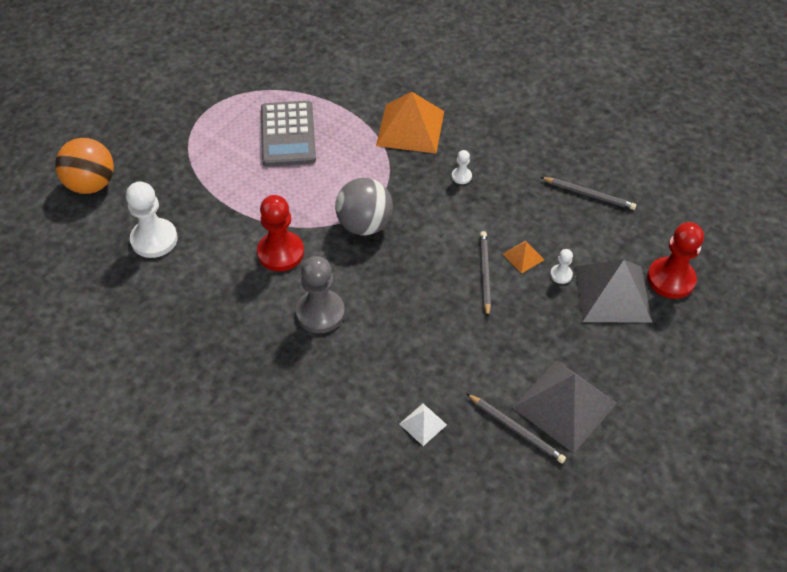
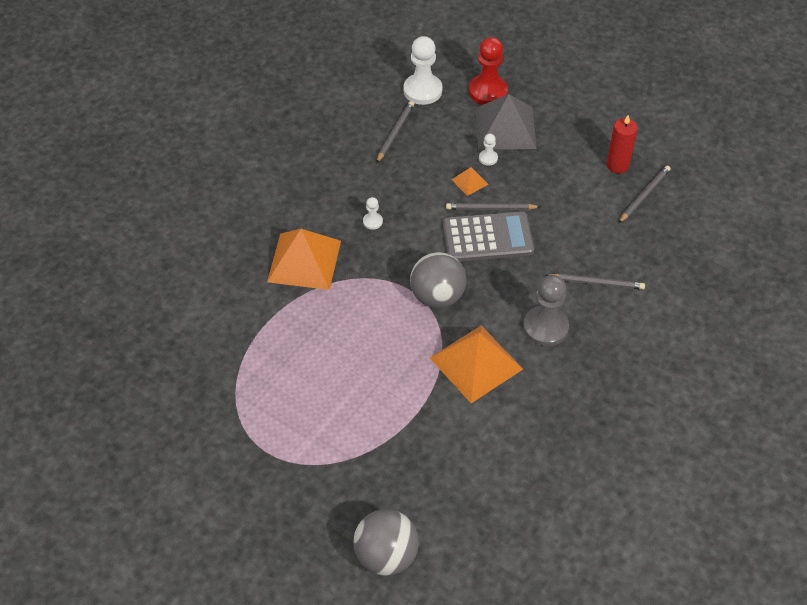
camera: 90 degrees left, 0 degrees up
orange ball [55,138,114,194] -> grey ball [353,509,419,575]
white pawn [126,181,178,258] -> white pawn moved to [403,36,442,105]
red pawn [257,195,304,271] -> orange pyramid [430,325,523,403]
grey calculator [261,101,316,167] -> grey calculator moved to [442,211,534,262]
white pyramid [400,404,447,446] -> none
grey pyramid [513,360,617,453] -> red candle [606,115,638,173]
none -> grey pencil [545,274,645,290]

